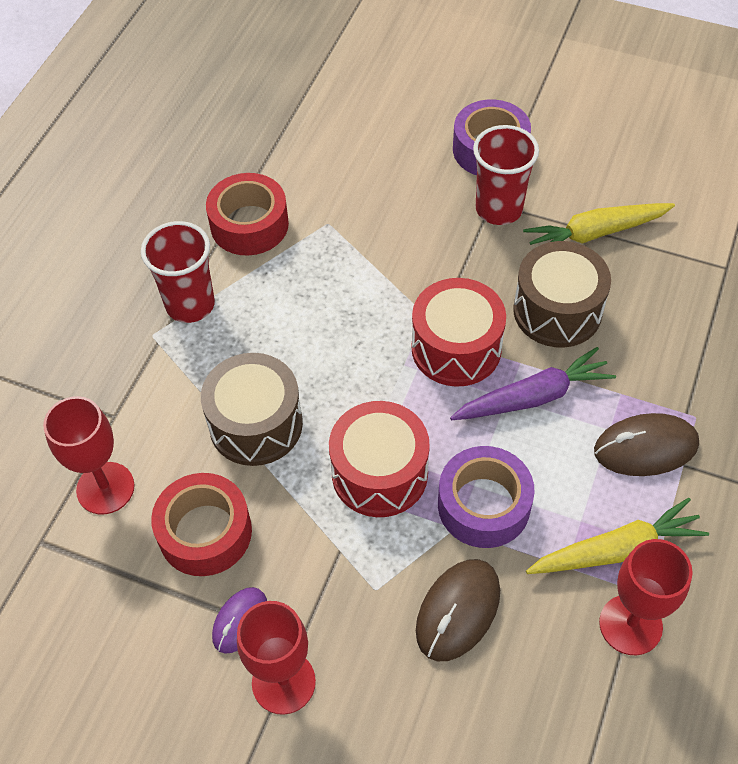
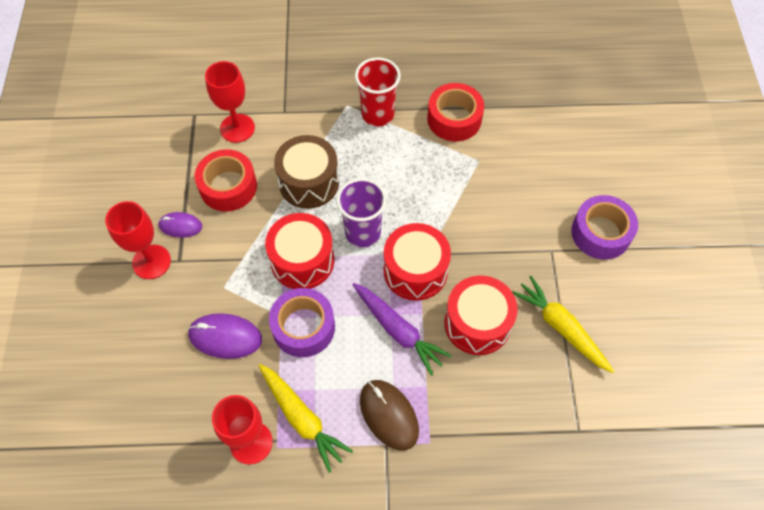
camera: 65 degrees right, 5 degrees up
brown mouse [416,559,500,661] -> purple mouse [188,313,262,359]
red cup [473,125,539,225] -> none
brown drum [513,241,611,348] -> red drum [444,276,518,355]
none -> purple cup [336,178,387,247]

